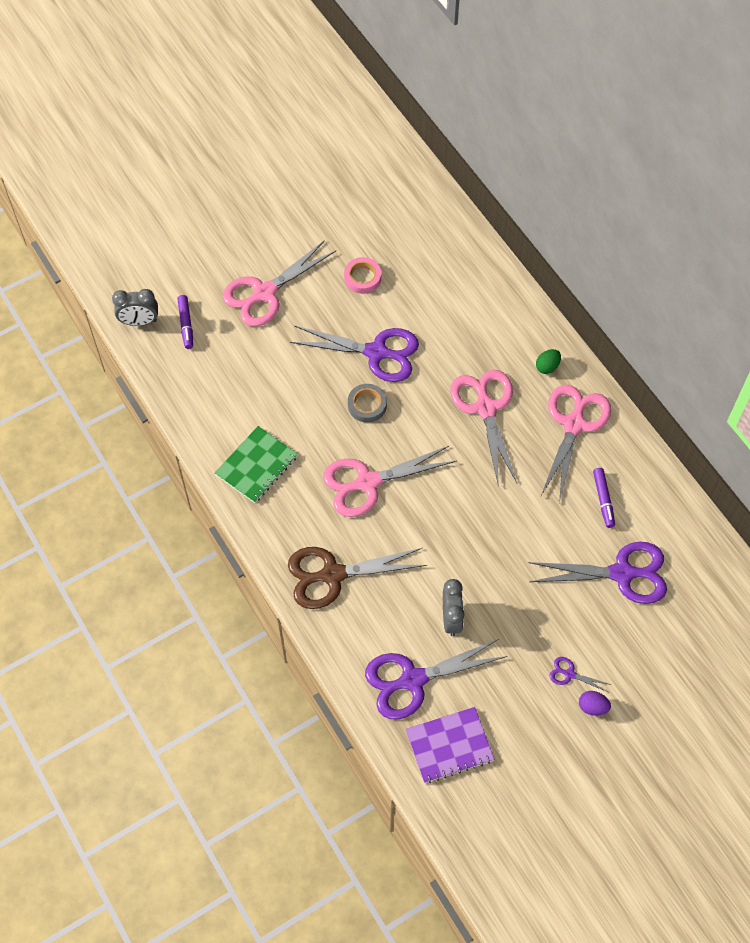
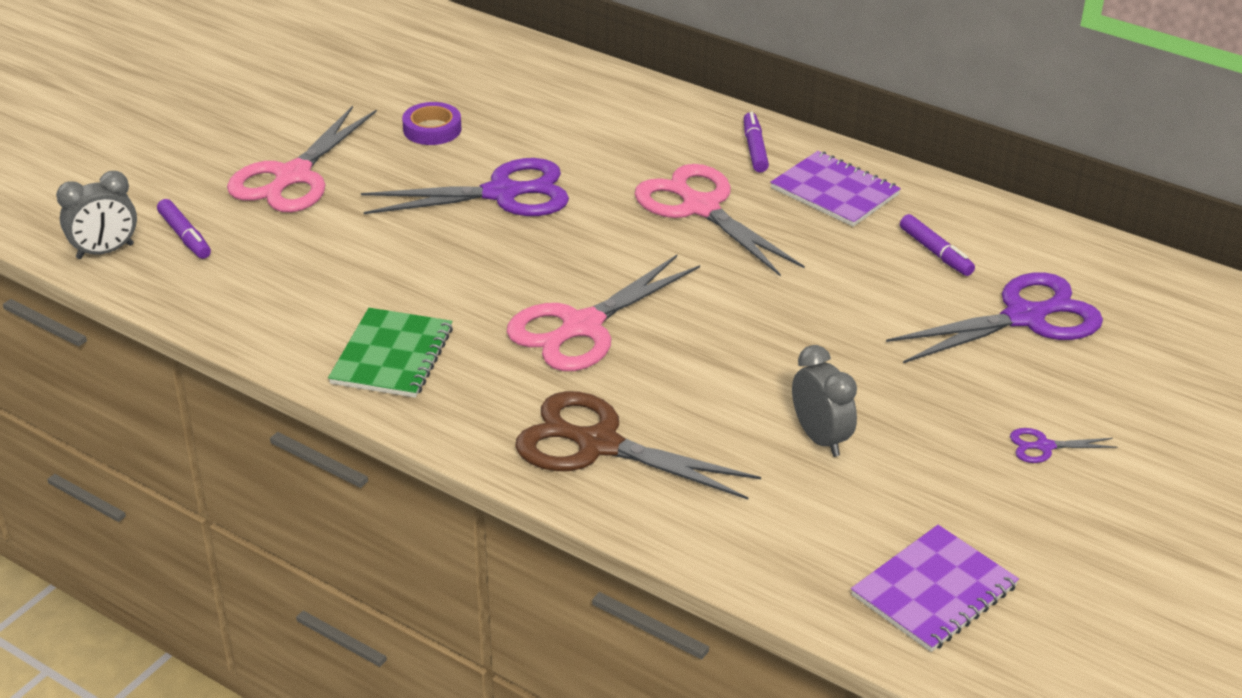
camera: 25 degrees left, 25 degrees down
brown scissors [288,547,427,609] -> brown scissors turned 60 degrees clockwise [515,391,761,500]
pink tape [344,257,381,294] -> purple tape [402,102,461,145]
grey tape [348,384,387,423] -> none
purple scissors [365,638,508,720] -> none
green egg [536,349,561,374] -> purple marker [744,112,769,172]
pink scissors [541,385,611,503] -> purple notebook [770,151,901,227]
purple egg [579,691,611,716] -> none

